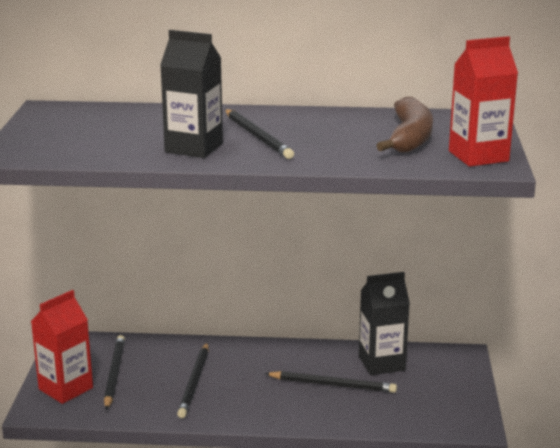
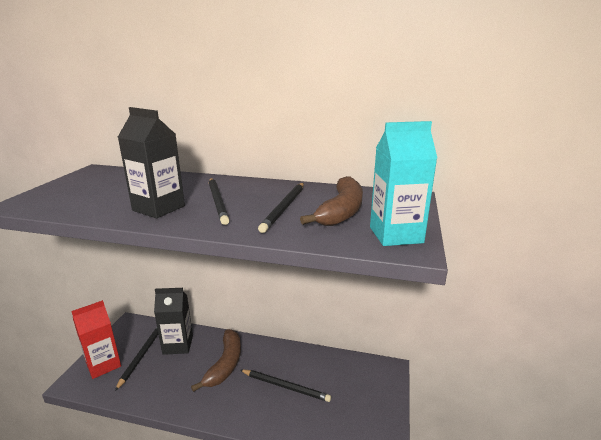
camera: 10 degrees right, 0 degrees up
black pencil [177,343,208,418] -> black pencil moved to [258,183,304,233]
black carton [359,272,410,375] -> black carton moved to [154,288,193,355]
red carton [449,36,518,167] -> turquoise carton [370,121,437,246]
none -> brown banana [191,329,241,392]

